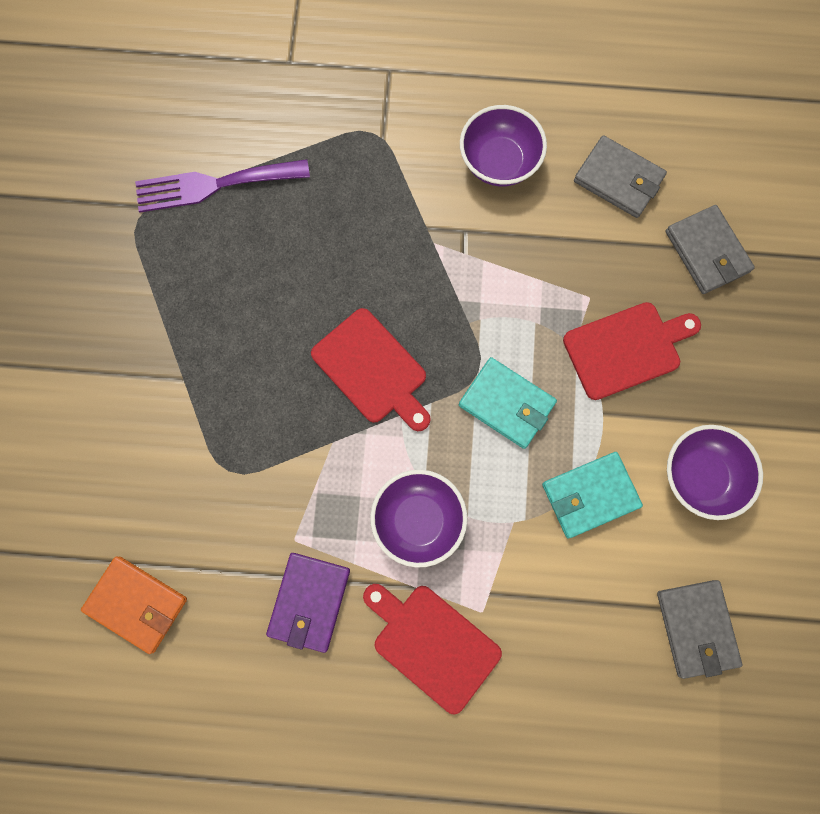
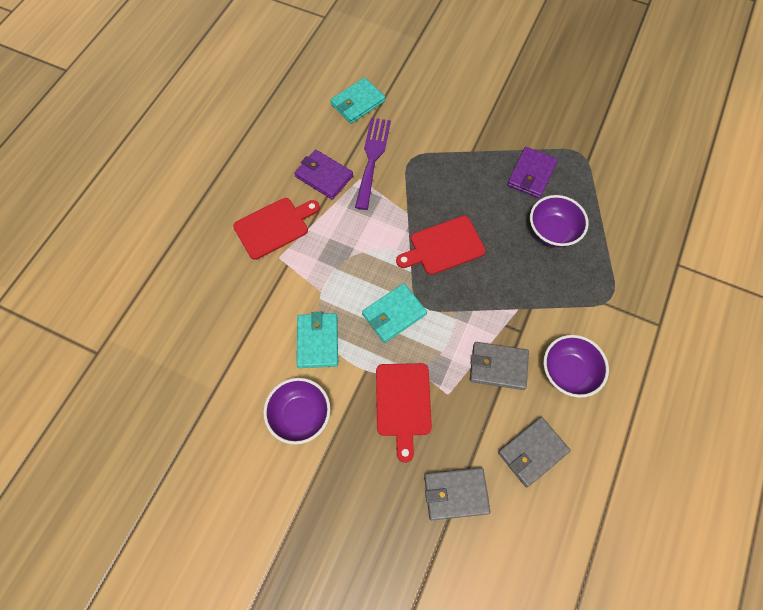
camera: 110 degrees right, 10 degrees down
orange wallet [81,556,187,654] -> turquoise wallet [330,77,385,124]
purple fork [135,159,310,212] -> purple fork moved to [355,118,391,210]
purple bowl [370,470,468,568] -> purple bowl moved to [530,195,589,247]
grey wallet [657,580,742,679] -> grey wallet moved to [470,342,529,390]
none -> purple wallet [507,147,558,198]

